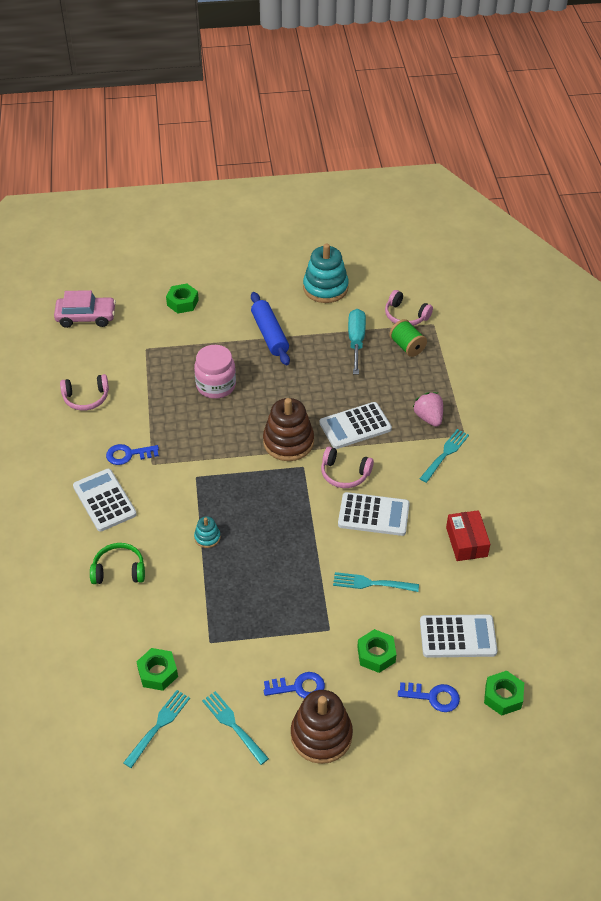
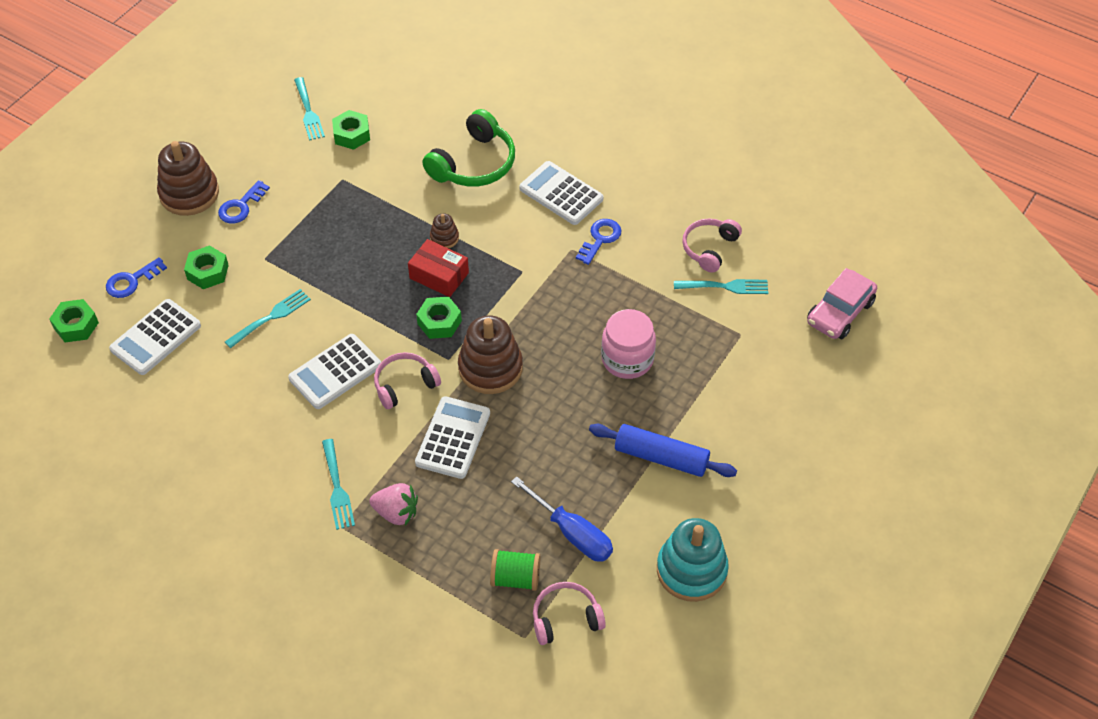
camera: 130 degrees right, 5 degrees up
white calculator [73,469,137,532] -> white calculator turned 150 degrees counterclockwise [519,161,603,225]
green headphones [90,543,145,584] -> green headphones [422,109,515,187], size x1.55
green nut [166,284,199,314] -> green nut moved to [416,297,462,339]
turquoise stacking toy [194,516,221,548] -> brown stacking toy [430,213,459,249]
turquoise fork [202,691,269,765] -> turquoise fork moved to [674,279,768,294]
turquoise screwdriver [348,309,366,375] -> blue screwdriver [511,476,613,561]
red box [446,510,490,561] -> red box moved to [408,239,469,297]

